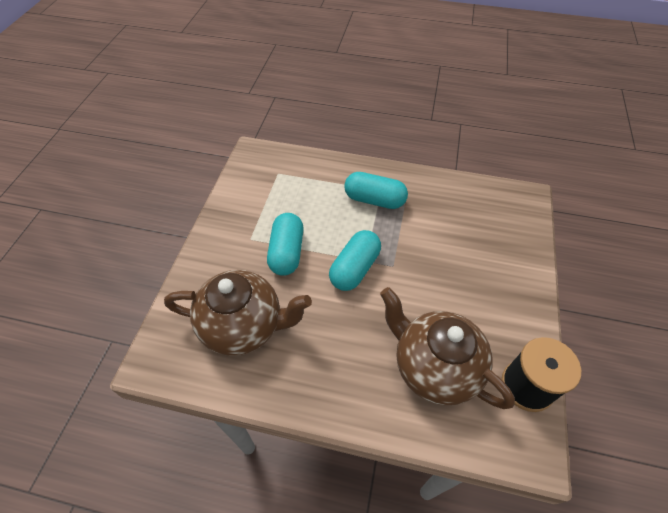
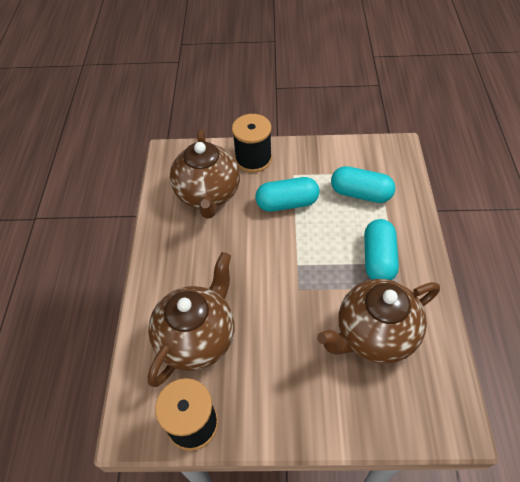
camera: 80 degrees right, 0 degrees up
turquoise capsule [329,230,381,291] -> turquoise capsule moved to [331,166,395,203]
none -> black spool [232,114,272,173]
none -> brown teapot [317,279,440,364]

